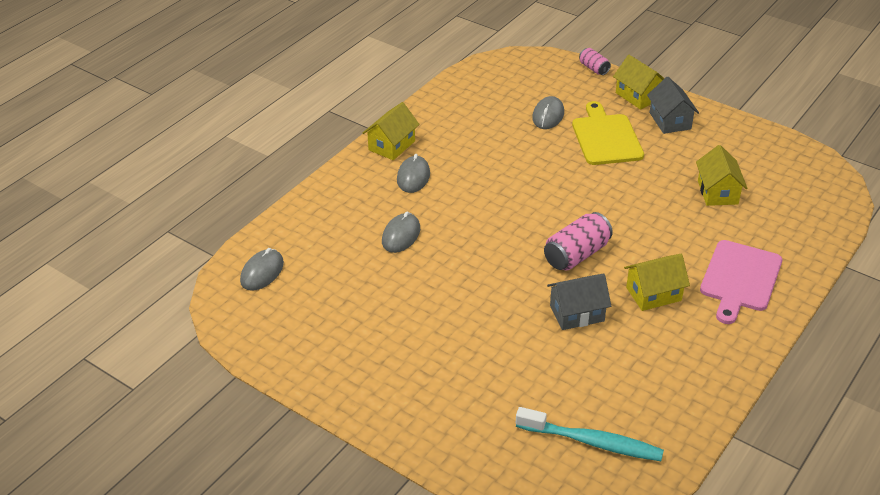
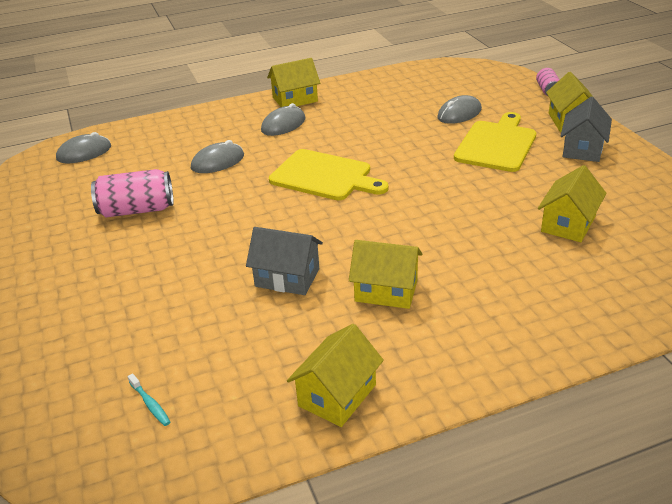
camera: 35 degrees right, 5 degrees down
turquoise toothbrush [516,407,664,461] -> turquoise toothbrush [128,374,170,426], size x0.40
pink can [544,212,613,271] -> pink can moved to [91,169,173,217]
pink cutting board [700,240,782,324] -> none
none -> yellow cutting board [269,149,389,200]
none -> yellow house [287,324,384,427]

